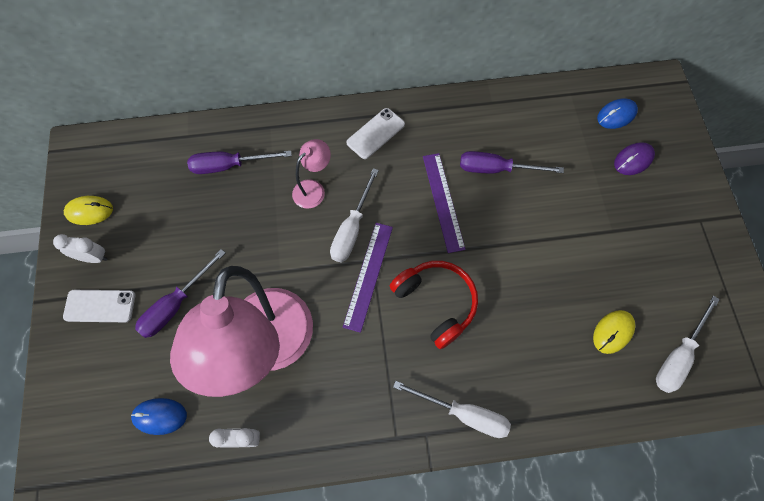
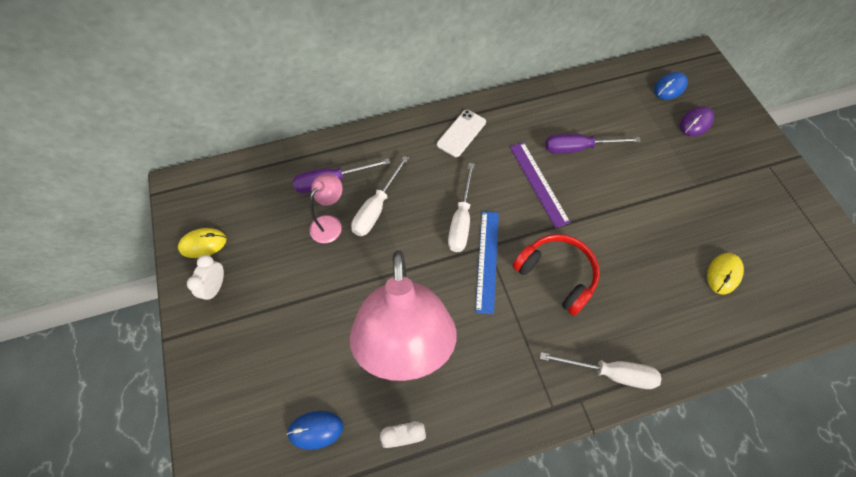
camera: 10 degrees left, 5 degrees down
white clock [53,234,108,263] -> white clock turned 75 degrees counterclockwise [187,255,224,301]
white phone [63,290,135,322] -> none
purple screwdriver [135,249,225,338] -> none
pink lamp [292,139,331,209] -> pink lamp moved to [310,173,342,243]
purple ruler [343,223,393,333] -> blue ruler [475,211,499,314]
white screwdriver [656,296,720,393] -> white screwdriver moved to [351,156,409,236]

